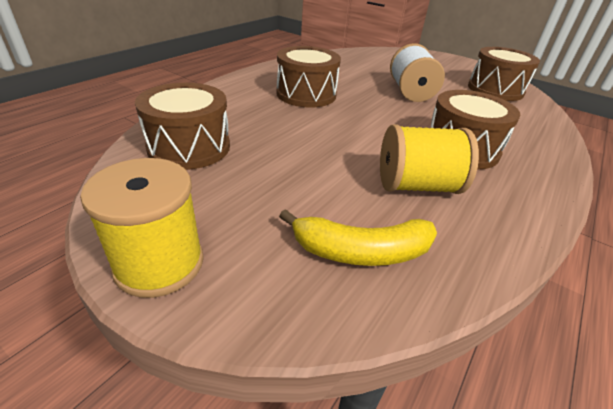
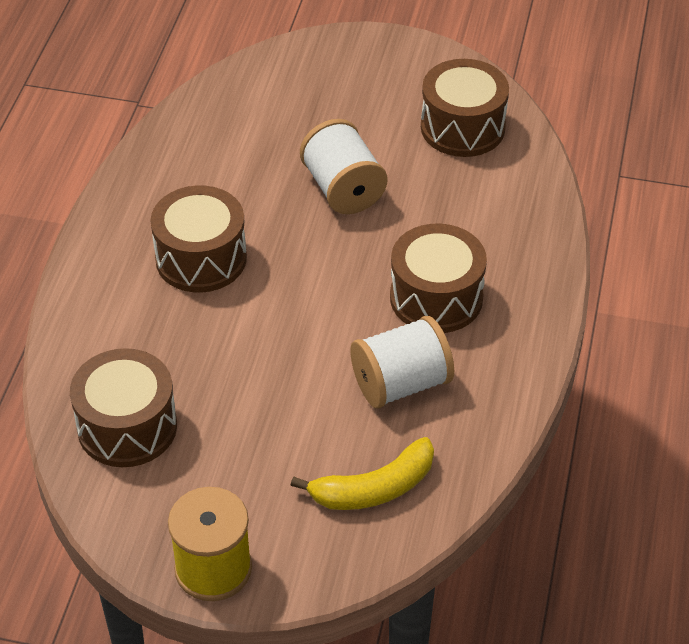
camera: 20 degrees left, 10 degrees up
yellow spool [380,124,479,194] -> white spool [350,316,454,409]

